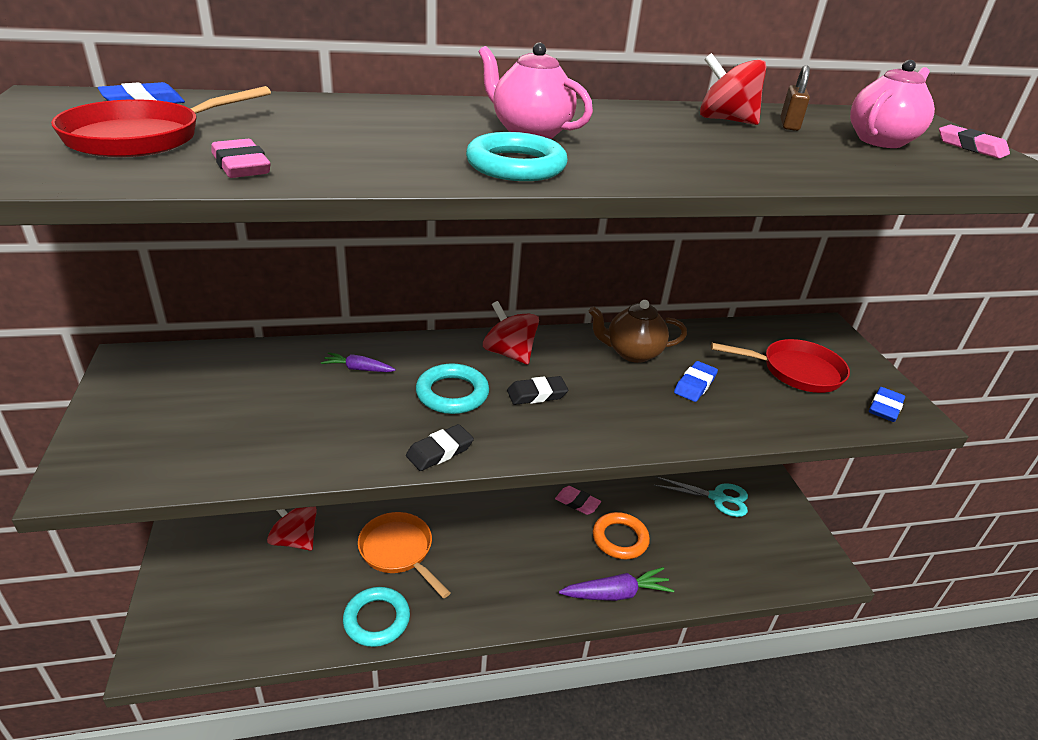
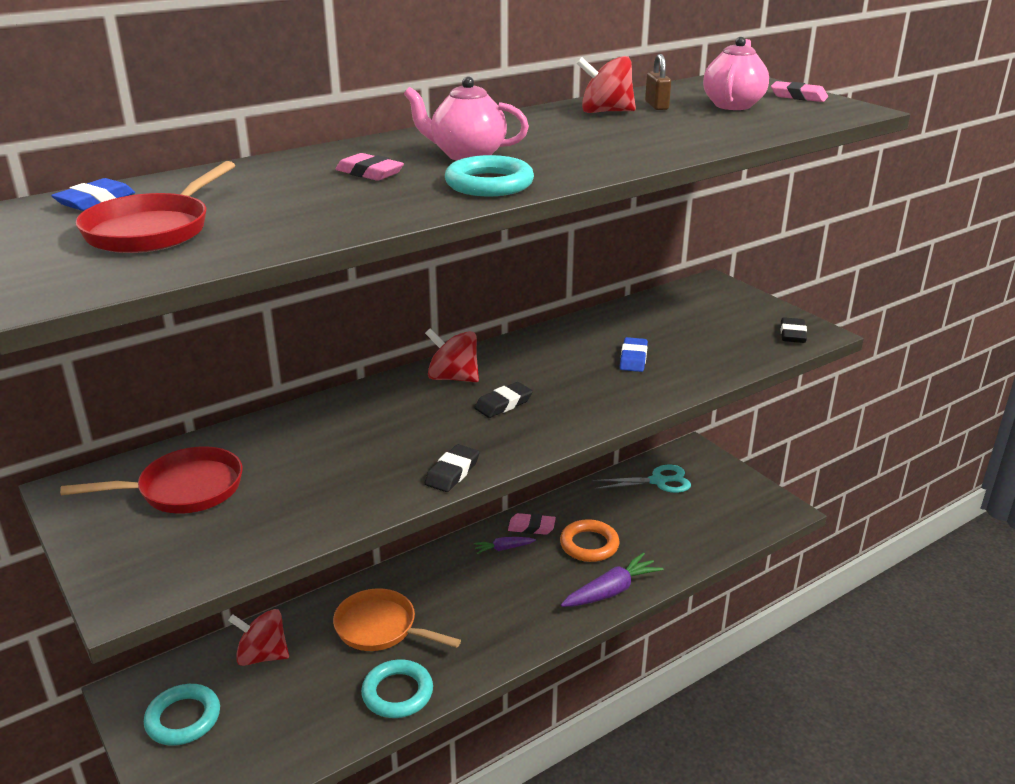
camera: 20 degrees left, 5 degrees down
pink eraser [212,139,271,178] -> pink eraser moved to [335,153,404,181]
purple carrot [321,352,396,372] -> purple carrot moved to [473,537,536,554]
turquoise ring [416,363,489,414] -> turquoise ring moved to [144,684,220,746]
brown teapot [589,300,687,363] -> none
red pan [711,339,850,393] -> red pan moved to [60,446,243,514]
blue eraser [869,387,905,422] -> black eraser [781,317,807,343]

